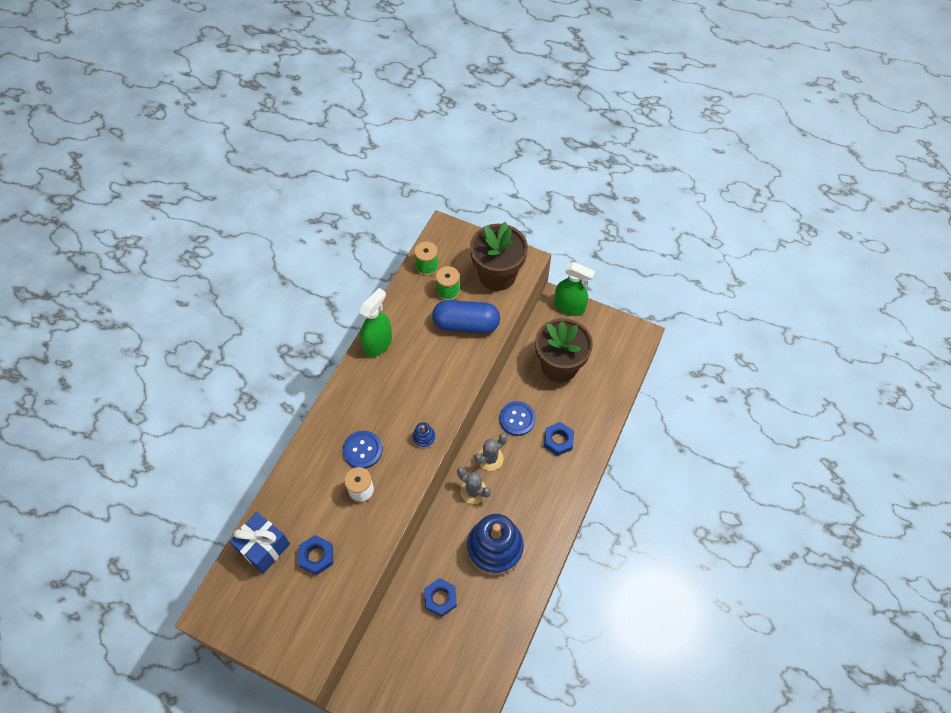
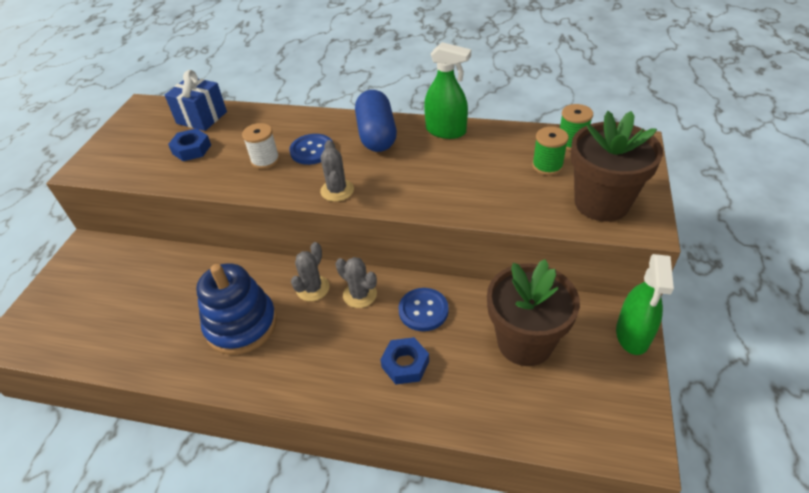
camera: 80 degrees right, 15 degrees down
blue stacking toy [412,422,436,449] -> grey cactus [320,140,354,202]
blue nut [424,578,457,617] -> none
blue capsule [432,300,500,333] -> blue capsule moved to [355,90,397,152]

